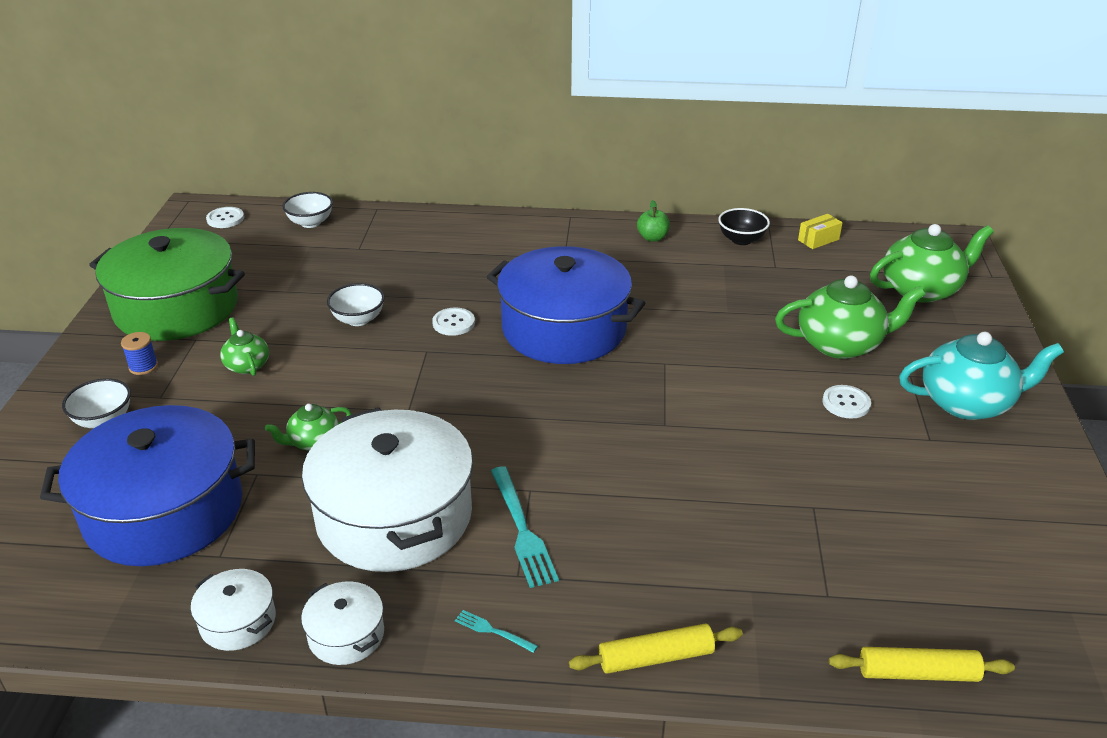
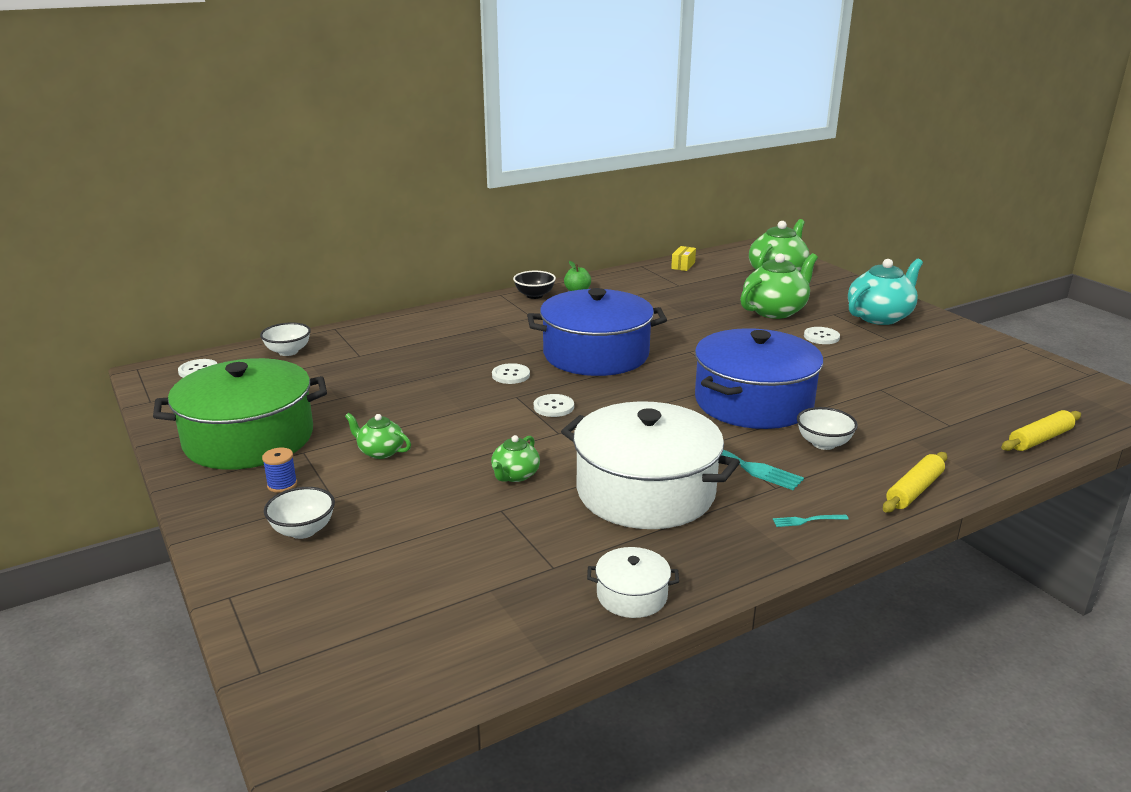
camera: 35 degrees left, 10 degrees down
blue pot [40,405,255,566] -> blue pot moved to [695,328,824,429]
white pot [301,581,384,665] -> none
white bowl [327,283,385,326] -> white bowl moved to [797,407,858,450]
black bowl [718,208,770,245] -> black bowl moved to [513,271,556,299]
none -> white button [534,394,574,417]

